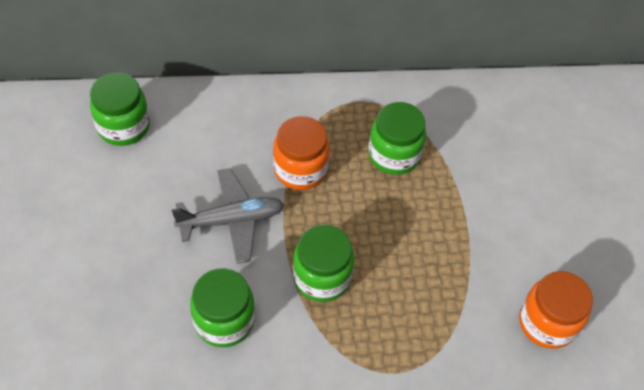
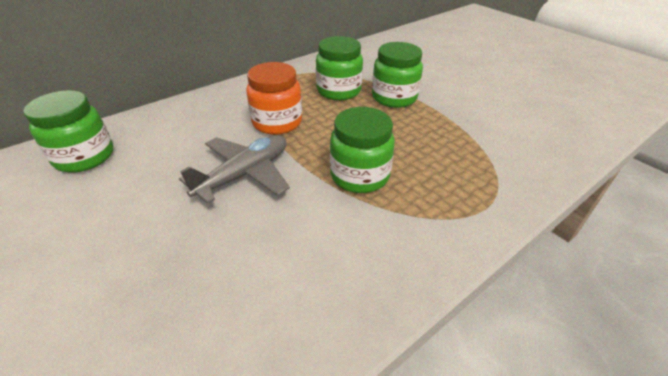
camera: 30 degrees left, 15 degrees down
green jar [190,268,255,347] -> green jar moved to [372,42,423,108]
orange jar [519,271,593,349] -> none

